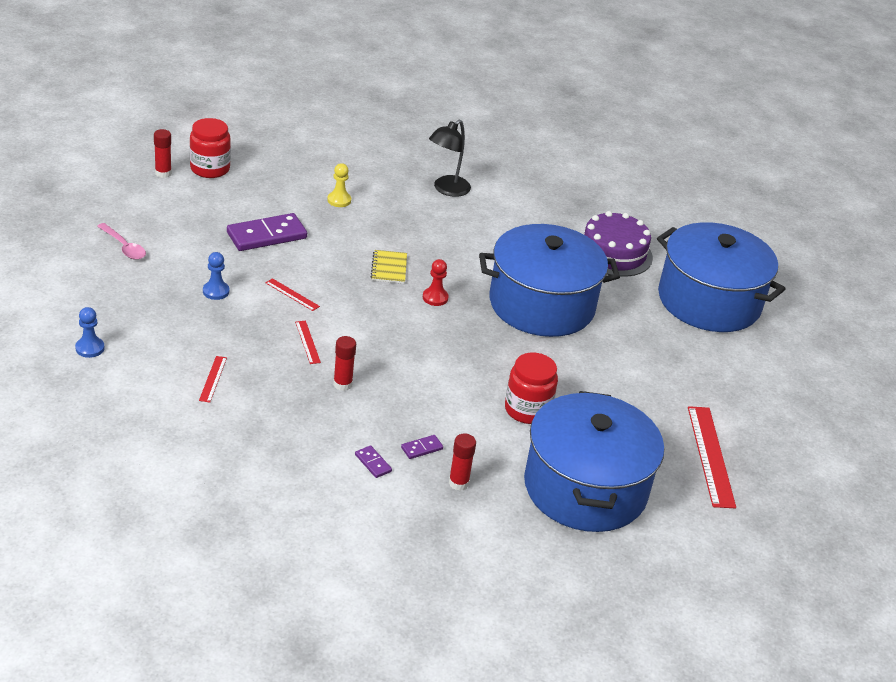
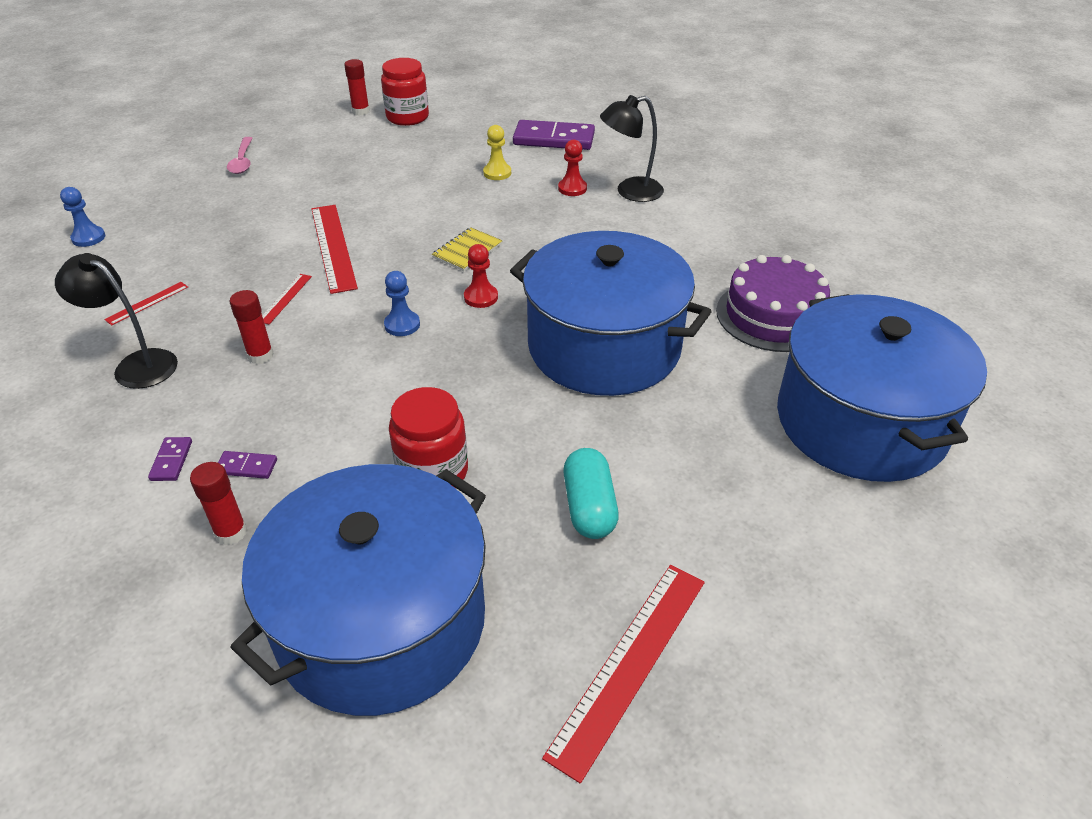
camera: 40 degrees right, 5 degrees up
blue pawn [203,252,229,300] -> blue pawn moved to [384,271,420,336]
purple domino [227,213,307,251] -> purple domino moved to [513,120,595,150]
red ruler [265,278,320,311] -> red ruler [311,205,358,294], size x2.04
none -> black lamp [55,253,178,389]
none -> red pawn [558,140,587,196]
none -> turquoise capsule [563,448,619,539]

